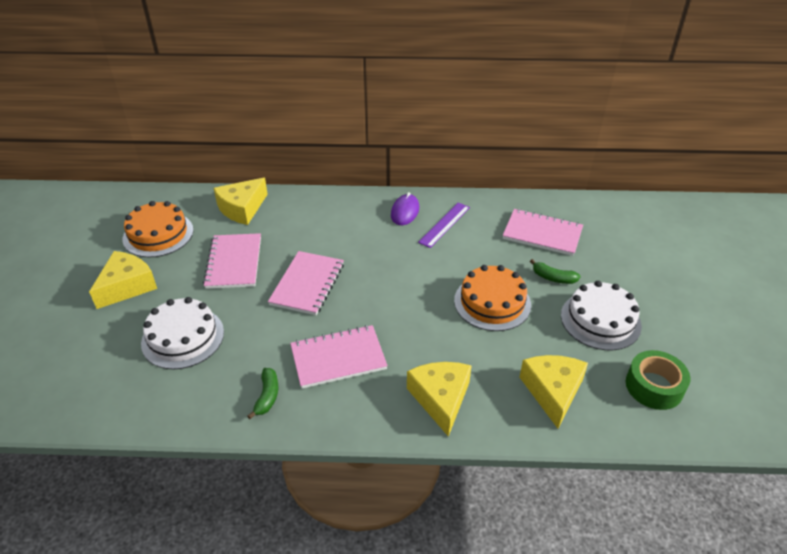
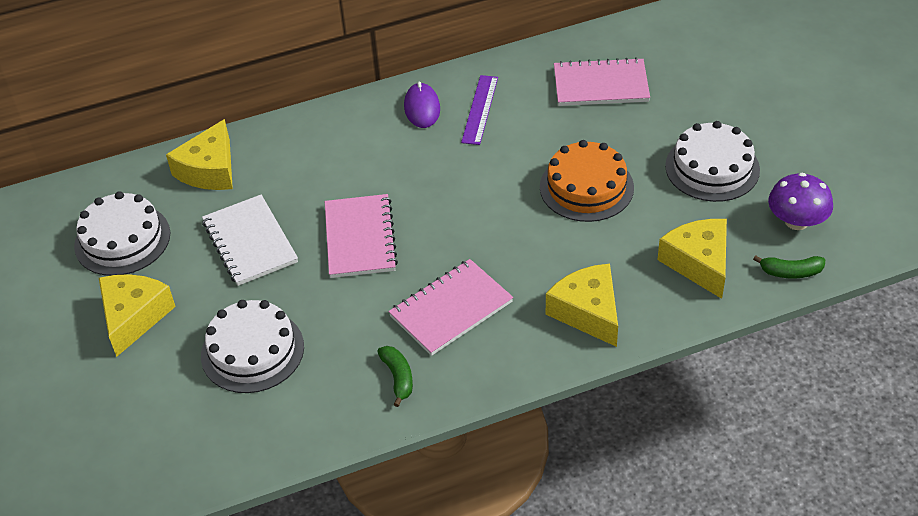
camera: 20 degrees left, 5 degrees up
orange cake [123,201,194,257] -> white cake [74,191,170,276]
pink notebook [203,233,261,289] -> white notebook [202,195,298,286]
green banana [530,259,581,284] -> green banana moved to [753,255,825,278]
green tape [626,350,691,410] -> purple mushroom [768,173,833,230]

